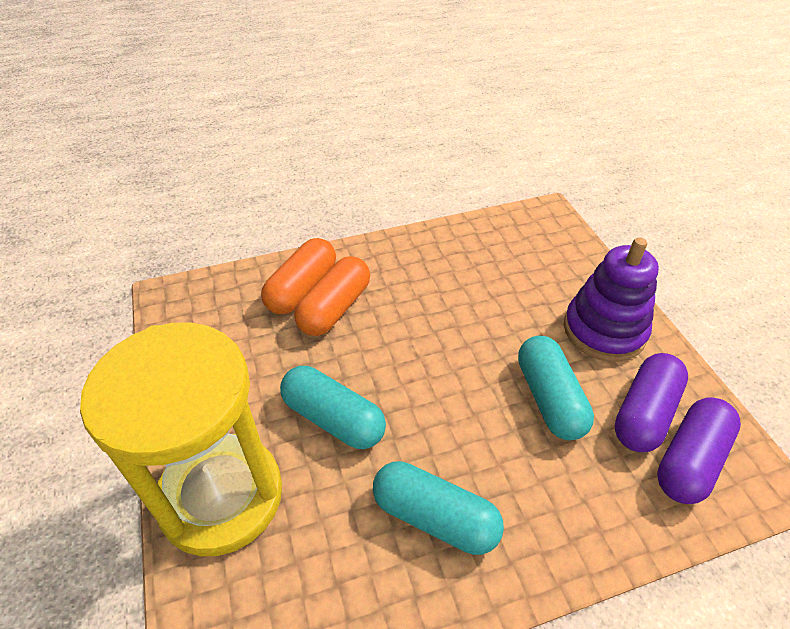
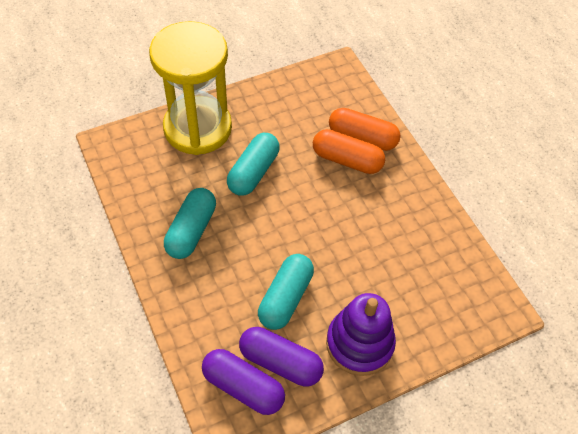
camera: 80 degrees right, 10 degrees up
turquoise capsule [518,336,594,440] -> turquoise capsule turned 45 degrees counterclockwise [258,254,314,330]

